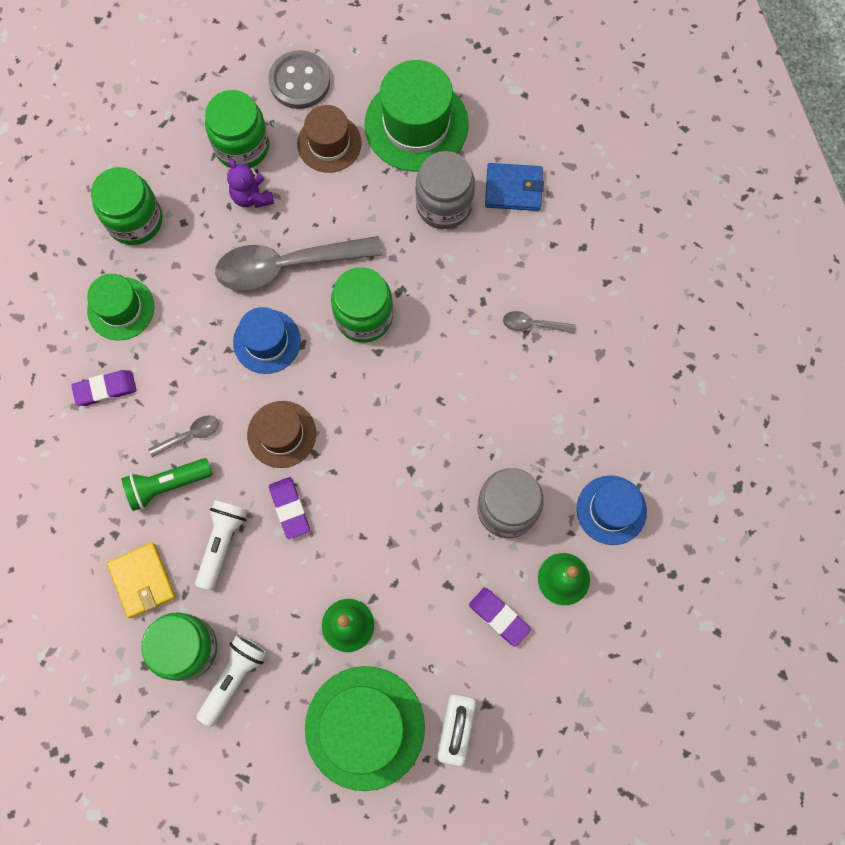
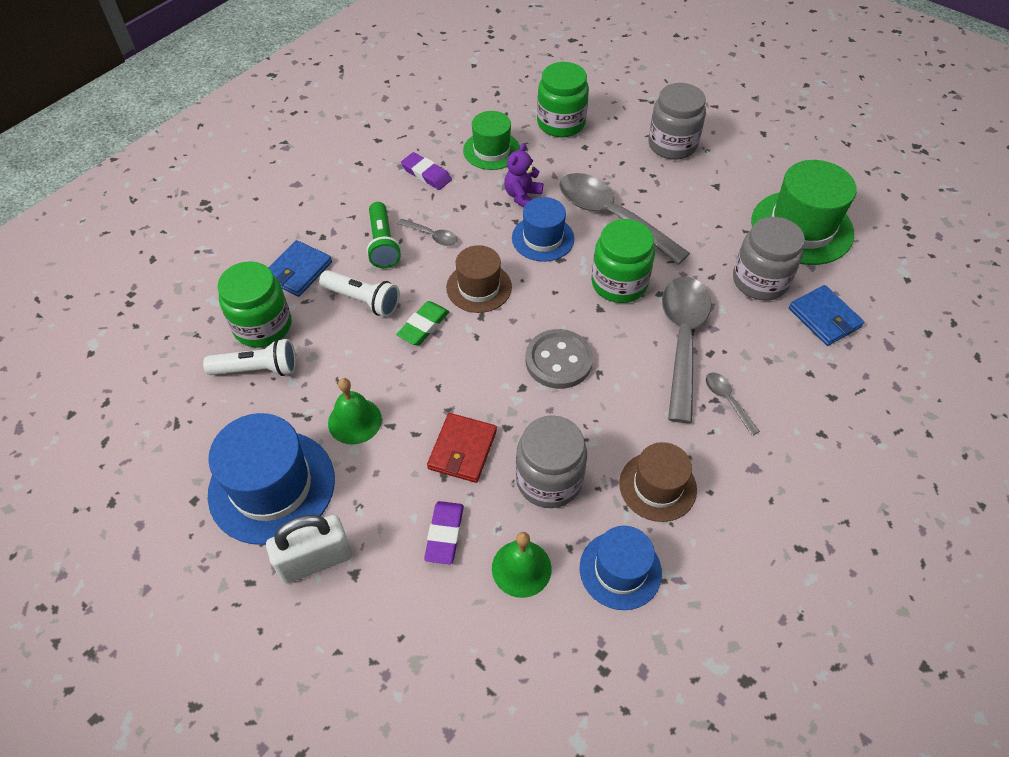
camera: 55 degrees right, 20 degrees down
yellow wallet [107,543,176,618] -> blue wallet [269,240,332,297]
green flashlight [121,458,213,511] -> green flashlight turned 135 degrees counterclockwise [366,202,401,268]
white flashlight [195,500,248,591] -> white flashlight turned 45 degrees clockwise [319,270,400,317]
green jar [205,90,269,168] -> grey jar [648,83,706,160]
purple teddy bear [227,159,274,208] -> purple teddy bear moved to [504,143,543,207]
grey button [269,50,330,109] -> grey button moved to [525,329,593,389]
purple eraser [269,477,310,539] -> green eraser [396,301,449,345]
brown hat [297,105,362,173] -> brown hat moved to [619,442,697,522]
green hat [305,666,425,791] -> blue hat [208,413,335,545]
none -> red wallet [427,413,497,483]
none -> grey spoon [662,277,711,423]

